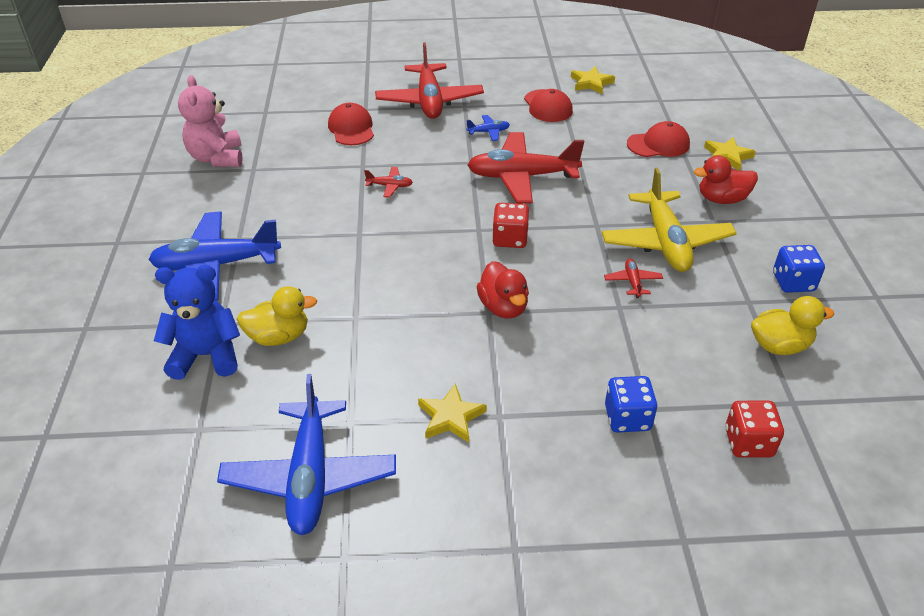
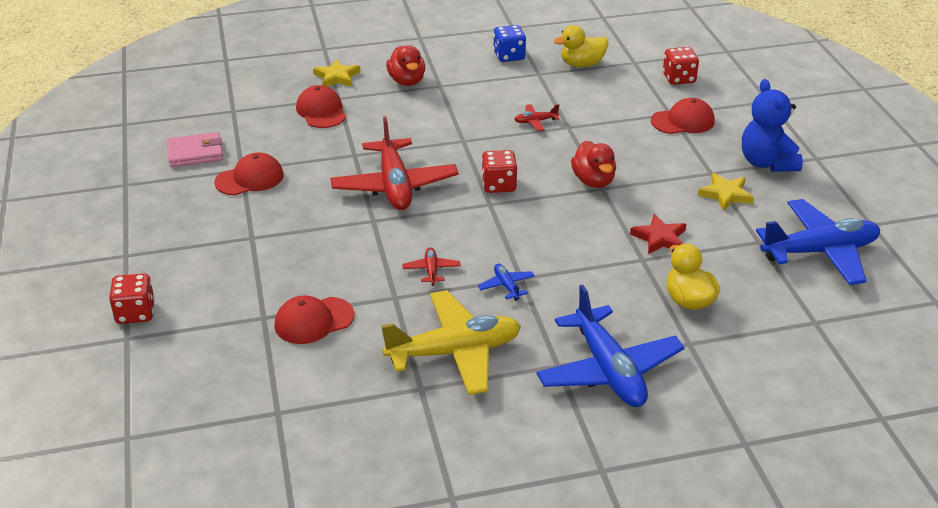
camera: 100 degrees left, 5 degrees down
blue teddy bear [154,265,240,380] -> blue teddy bear moved to [742,79,803,172]
pink teddy bear [178,75,243,167] -> none
red plane [375,43,484,119] -> none
blue plane [466,115,510,141] -> blue plane moved to [478,264,535,301]
red duck [476,261,529,319] -> red duck turned 105 degrees clockwise [571,141,616,188]
yellow star [571,66,615,94] -> pink wallet [167,132,223,167]
yellow plane [601,168,737,272] -> yellow plane moved to [381,290,521,395]
blue dice [605,376,657,433] -> red cap [651,98,715,134]
yellow duck [751,296,834,355] -> yellow duck turned 90 degrees counterclockwise [554,25,609,67]
none -> red dice [109,273,155,324]
none -> red star [630,214,686,254]

